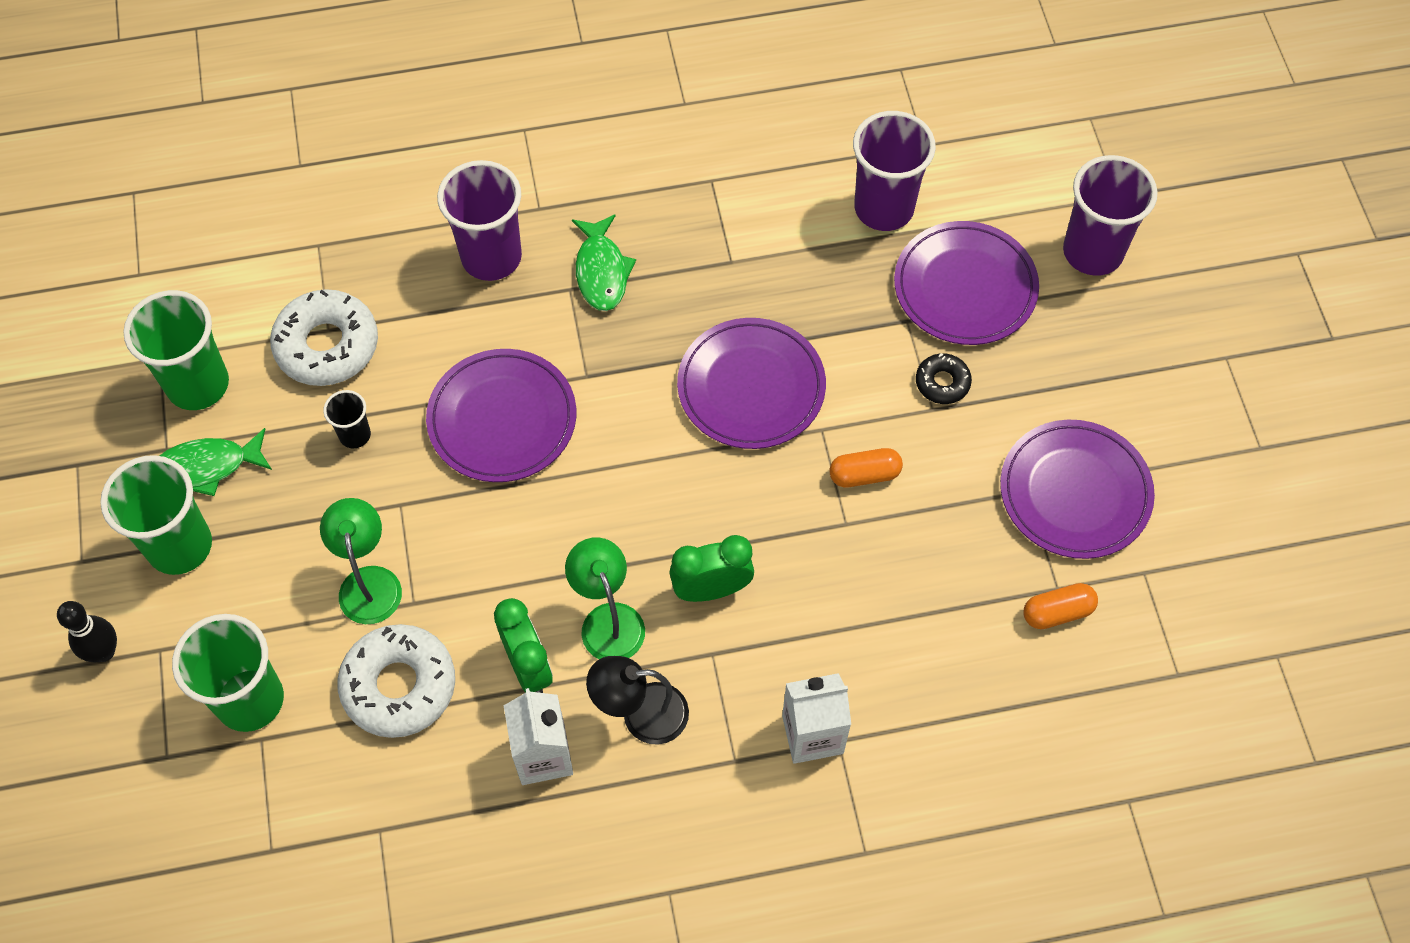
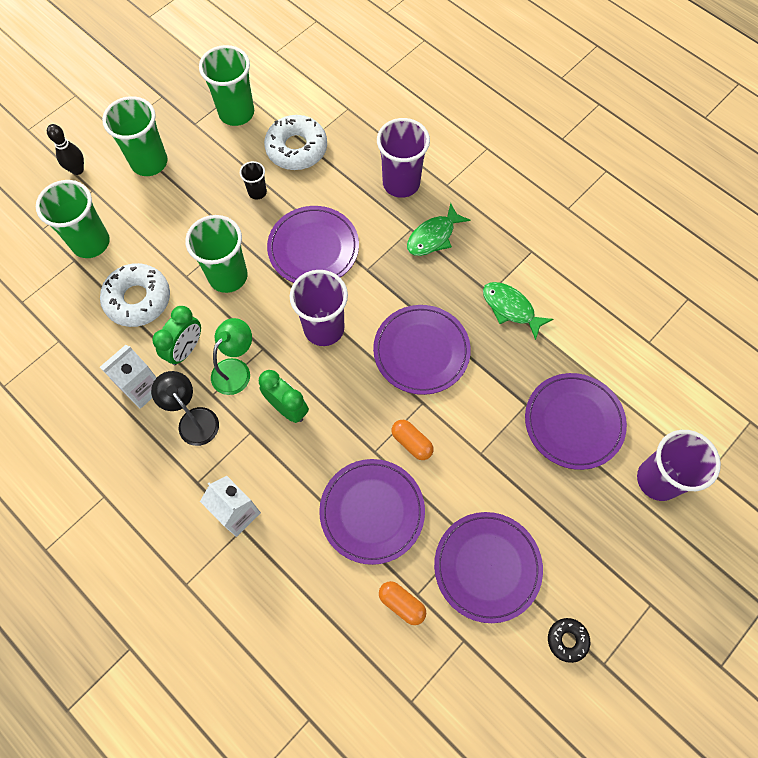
camera: 55 degrees right, 5 degrees up
green fish [160,428,272,496] -> green fish moved to [483,282,553,340]
green lamp [320,498,402,624] -> none
purple cup [853,111,936,231] -> purple cup moved to [290,270,348,346]
black donut [916,353,972,404] -> black donut moved to [548,618,590,663]
none -> green cup [185,215,248,293]
none -> purple plate [319,459,425,565]

